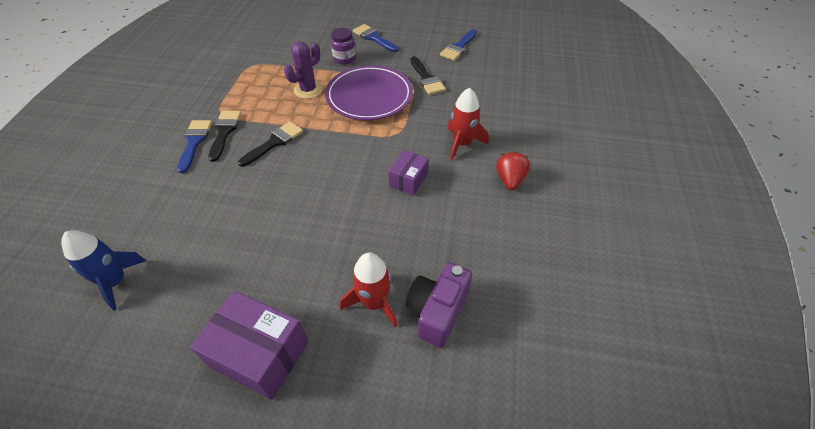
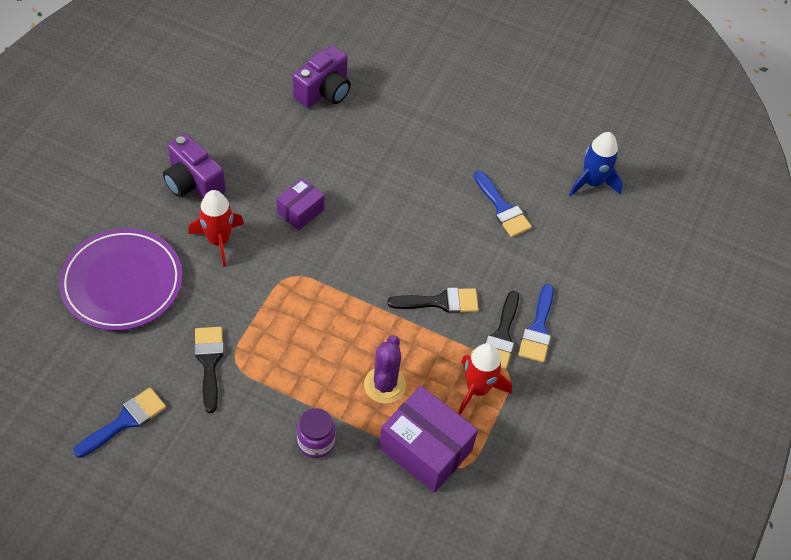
camera: 170 degrees left, 5 degrees up
purple box [190,291,308,400] -> purple box moved to [379,386,478,493]
black brush [238,121,303,167] -> black brush turned 150 degrees counterclockwise [387,288,479,313]
purple cactus [284,41,323,99] -> purple cactus turned 45 degrees counterclockwise [364,335,406,404]
purple plate [325,65,413,120] -> purple plate moved to [59,228,182,331]
red rocket [340,252,397,328] -> red rocket moved to [459,343,512,415]
blue brush [353,24,399,52] -> blue brush moved to [474,171,532,237]
red strawberry [496,151,530,190] -> purple camera [163,134,226,199]

